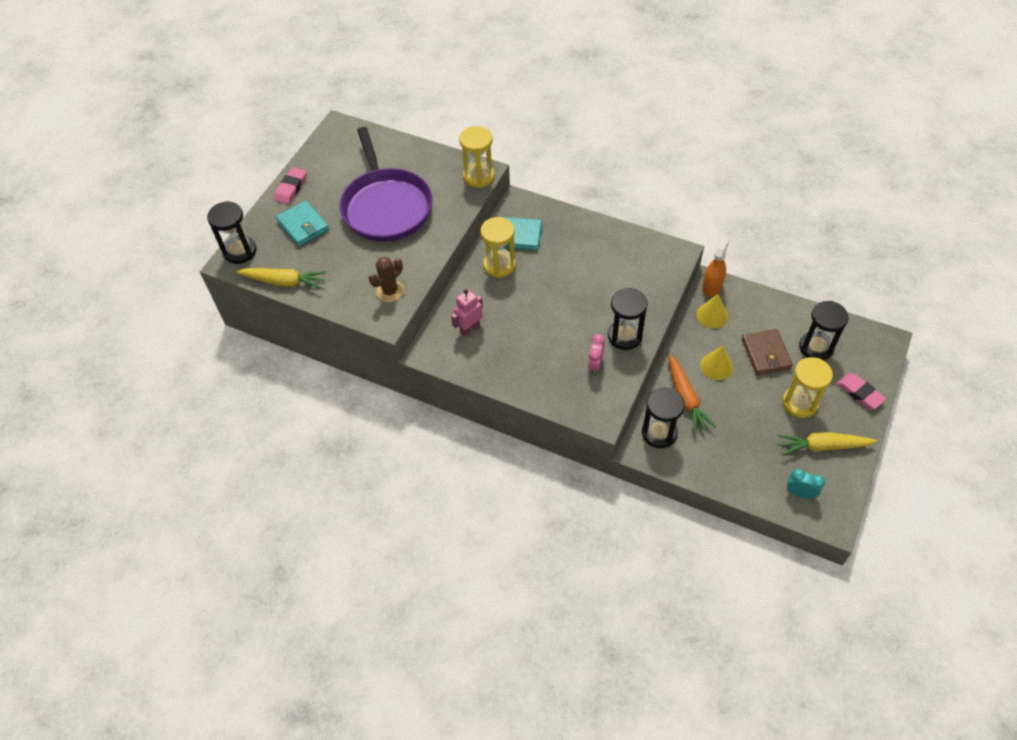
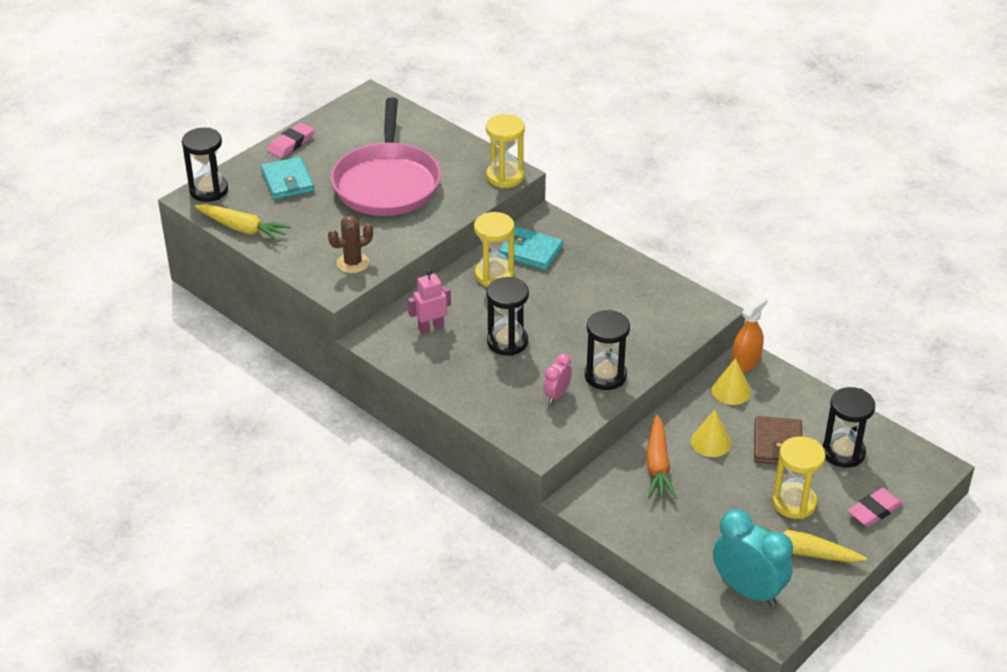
camera: 15 degrees right, 15 degrees down
purple pan [340,127,432,242] -> pink pan [331,97,441,216]
black hourglass [642,388,685,448] -> black hourglass moved to [486,277,529,356]
turquoise clock [787,469,825,499] -> turquoise clock [713,509,793,606], size x1.94
pink eraser [837,373,886,409] -> pink eraser turned 75 degrees clockwise [847,488,903,527]

